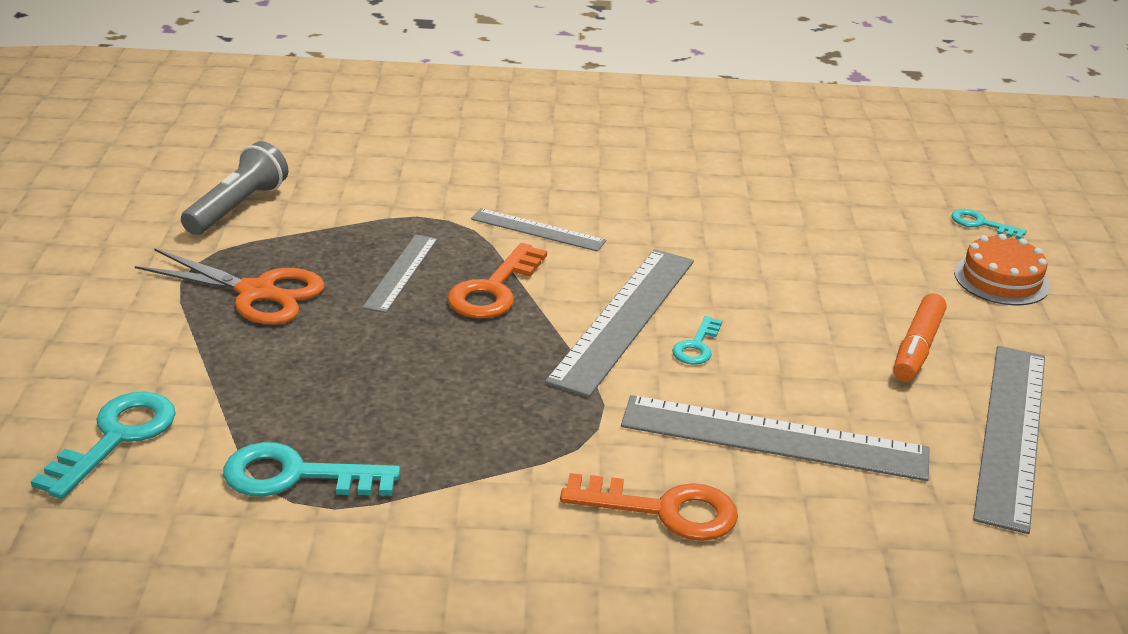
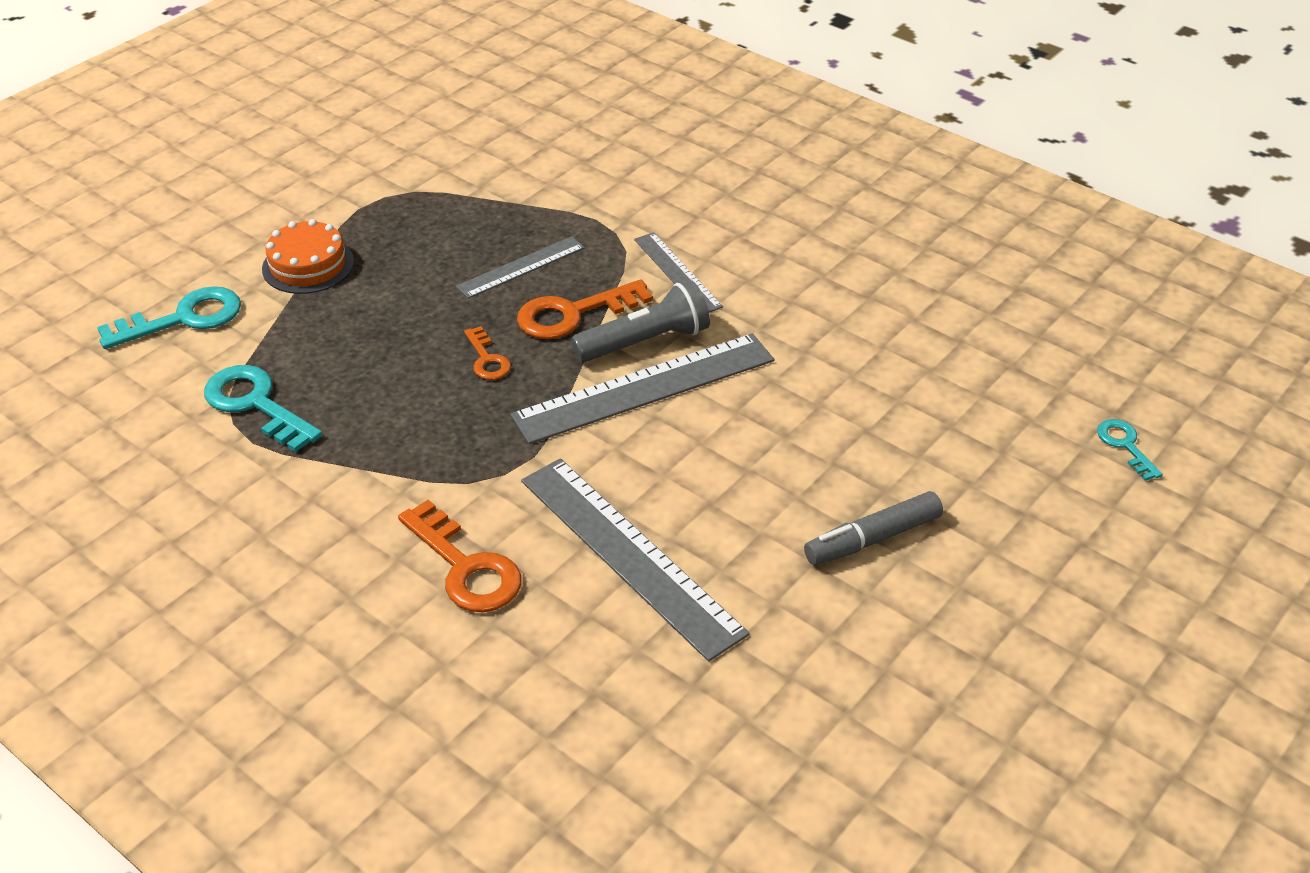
camera: 40 degrees right, 10 degrees up
orange scissors [135,248,325,325] -> none
grey flashlight [181,141,288,235] -> grey flashlight moved to [571,280,710,362]
turquoise key [672,316,722,365] -> none
orange marker [893,293,947,382] -> grey marker [804,491,943,565]
orange cake [954,234,1050,305] -> orange cake moved to [262,219,354,294]
grey ruler [973,346,1045,534] -> none
none -> orange key [464,326,511,380]

